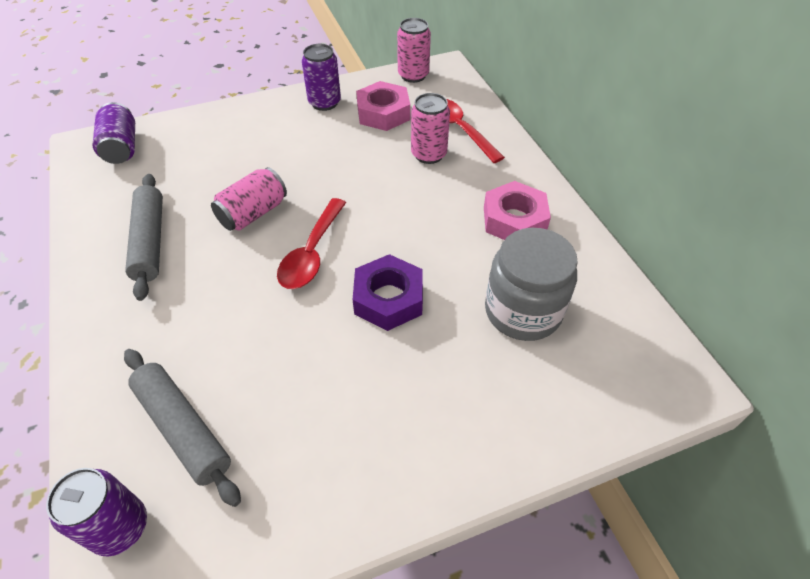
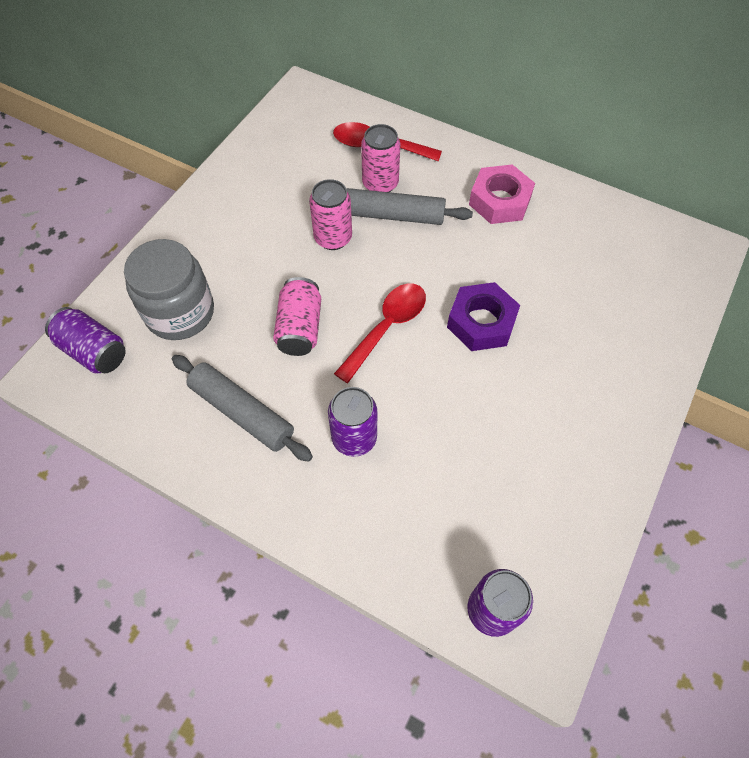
camera: 40 degrees left, 10 degrees up
grey rolling pin [124,349,241,507] -> grey rolling pin moved to [347,188,473,225]
red spoon [277,198,346,289] -> red spoon turned 120 degrees counterclockwise [334,283,426,383]
purple can [302,44,341,111] -> purple can moved to [328,387,377,457]
pink nut [356,81,410,131] -> none
pink can [397,18,431,83] -> pink can moved to [309,179,352,250]
grey jar [485,228,578,341] -> grey jar moved to [124,239,214,340]

